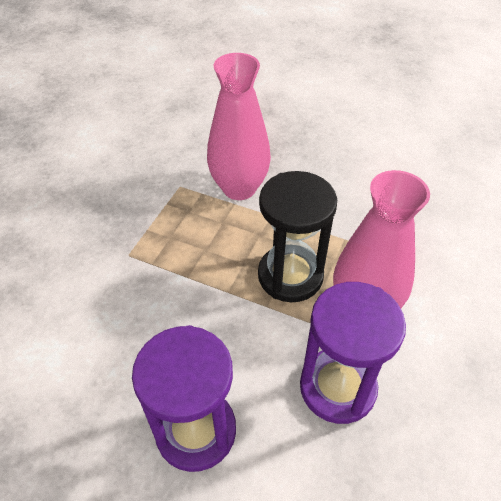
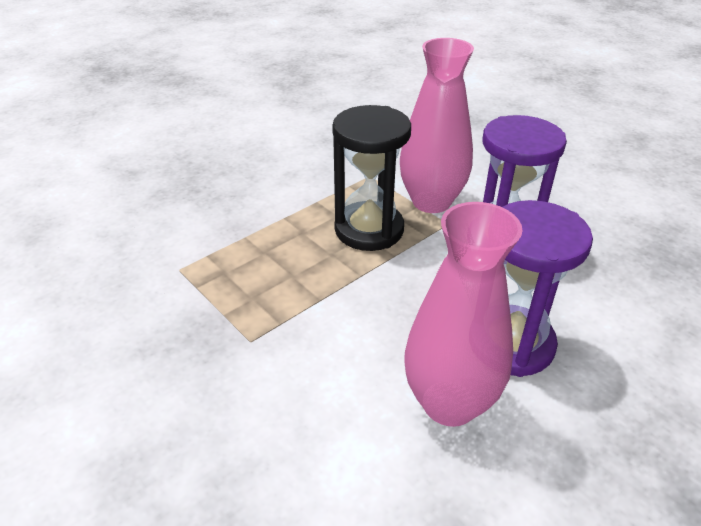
camera: 65 degrees left, 10 degrees down
pink vase [207,53,271,200] -> pink vase moved to [404,202,523,427]

